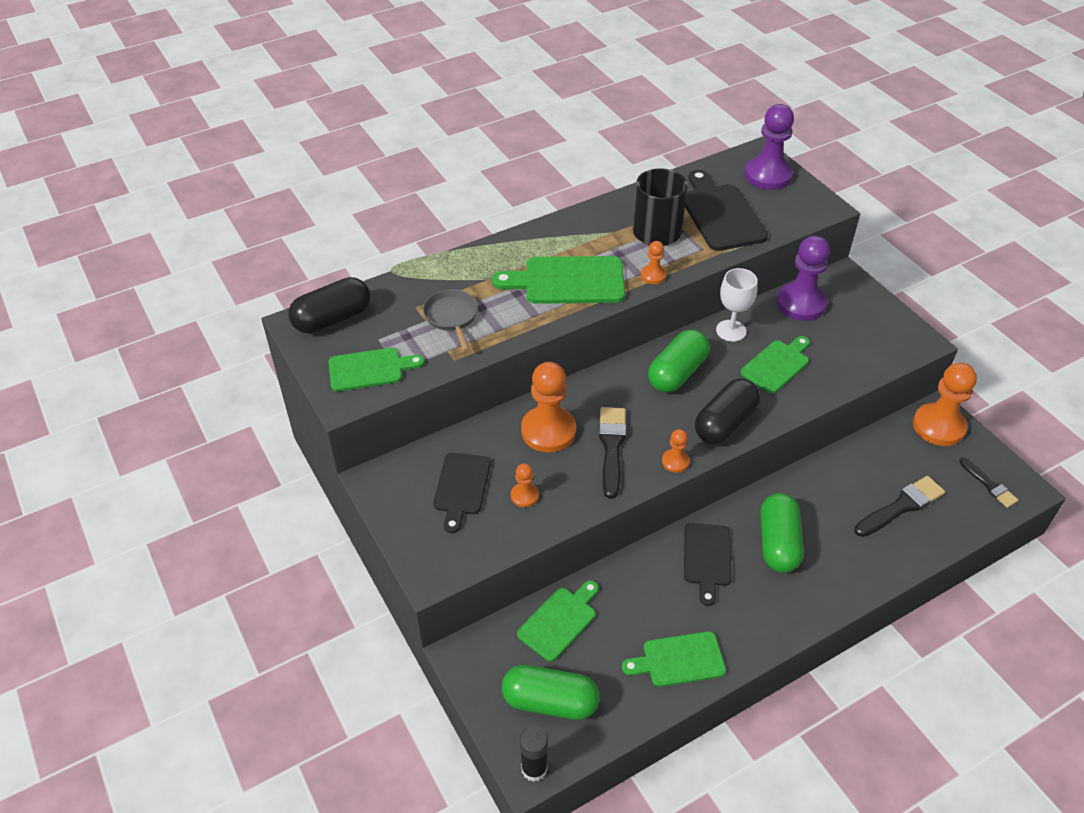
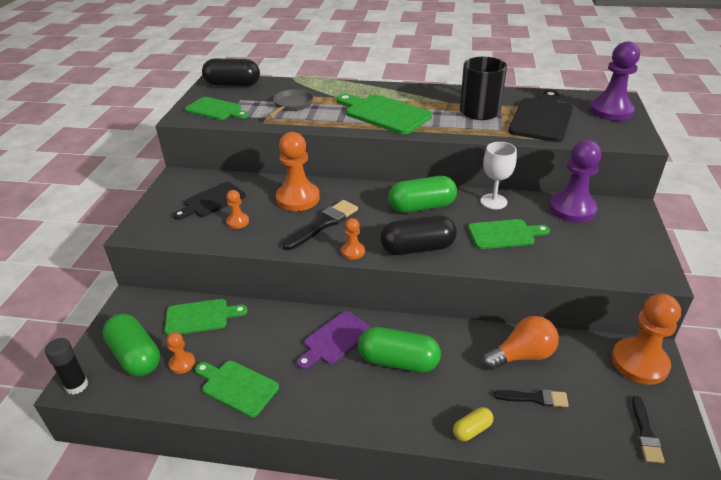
camera: 40 degrees right, 10 degrees down
orange pawn [641,241,666,284] -> orange pawn moved to [167,332,195,374]
black cutting board [684,523,731,606] -> purple cutting board [297,311,371,369]
green capsule [761,493,804,573] -> green capsule turned 60 degrees clockwise [358,327,441,373]
black brush [854,476,945,537] -> black brush [494,389,569,407], size x0.63
none -> yellow capsule [453,407,493,441]
none -> orange light bulb [482,316,559,370]

